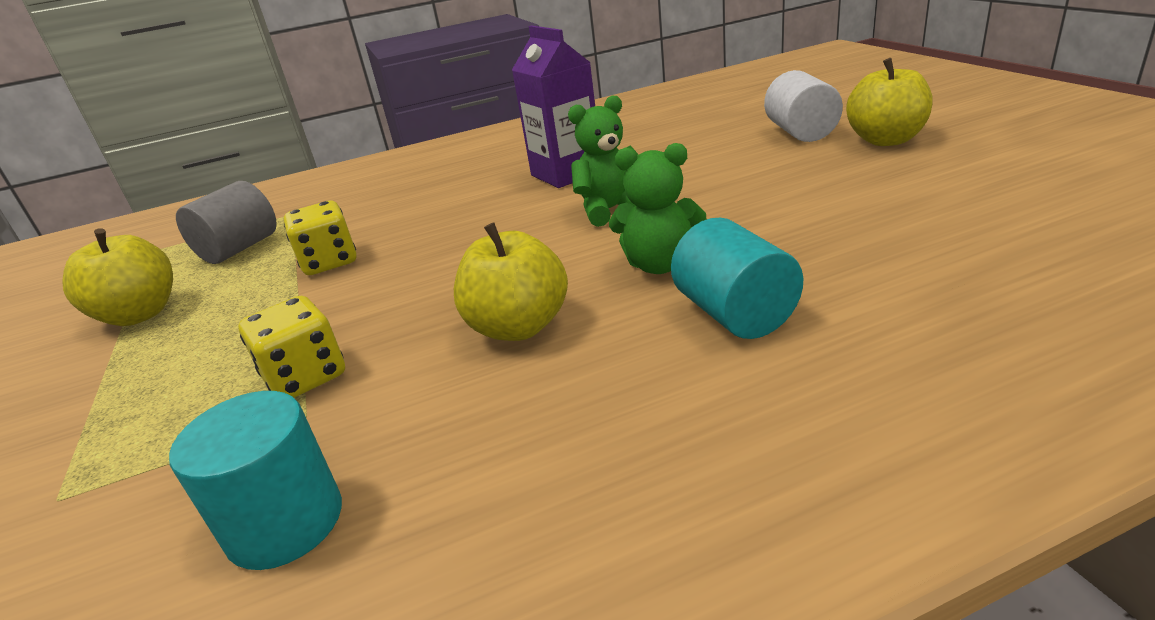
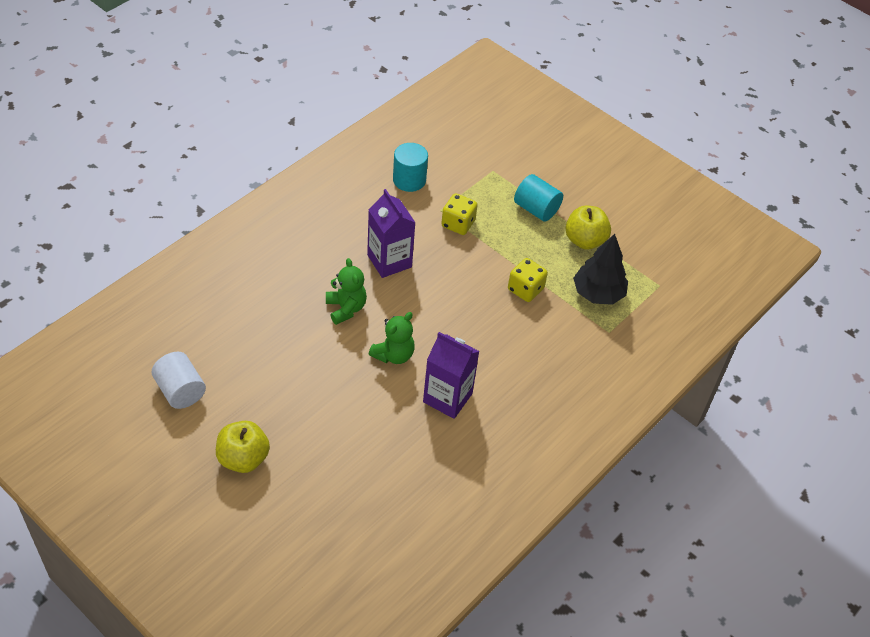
camera: 145 degrees right, 20 degrees up
grey cylinder [176,181,277,264] -> black tree [573,234,628,305]
yellow apple [454,222,568,341] -> purple carton [367,189,416,278]
green teddy bear [609,143,706,274] -> green teddy bear turned 90 degrees clockwise [326,258,367,325]
turquoise cylinder [671,218,803,339] -> turquoise cylinder moved to [514,174,563,222]
white cylinder [764,70,843,142] -> white cylinder moved to [152,352,206,409]

